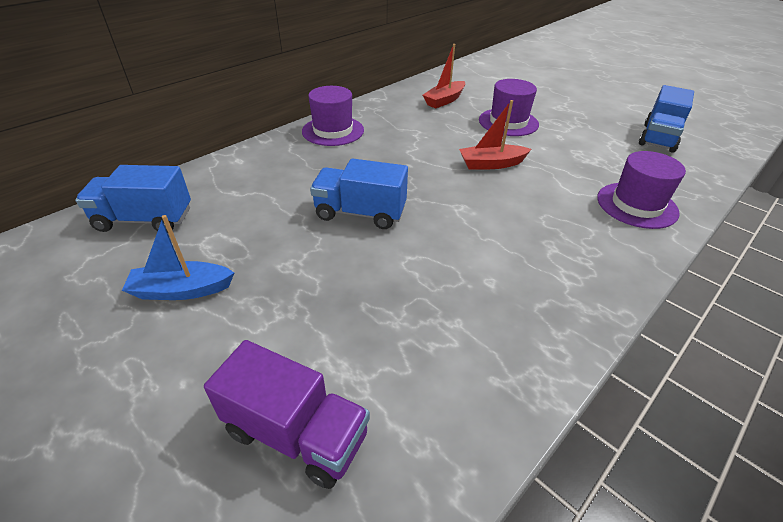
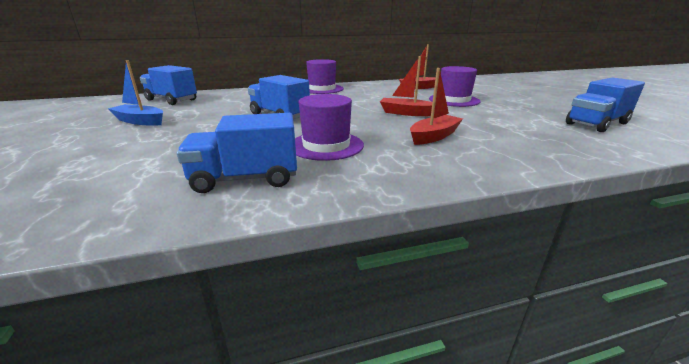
camera: 30 degrees right, 15 degrees down
purple truck [204,340,370,489] -> none
purple hat [597,151,686,229] -> purple hat moved to [295,94,364,161]
none -> blue truck [177,113,297,193]
none -> red boat [410,68,463,145]

